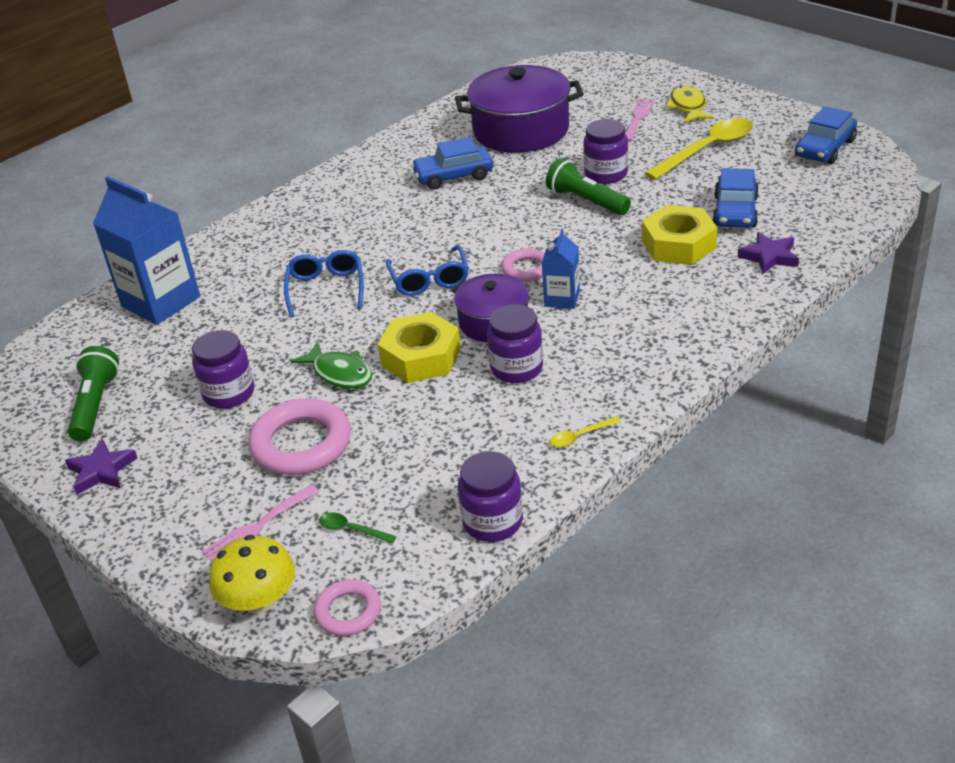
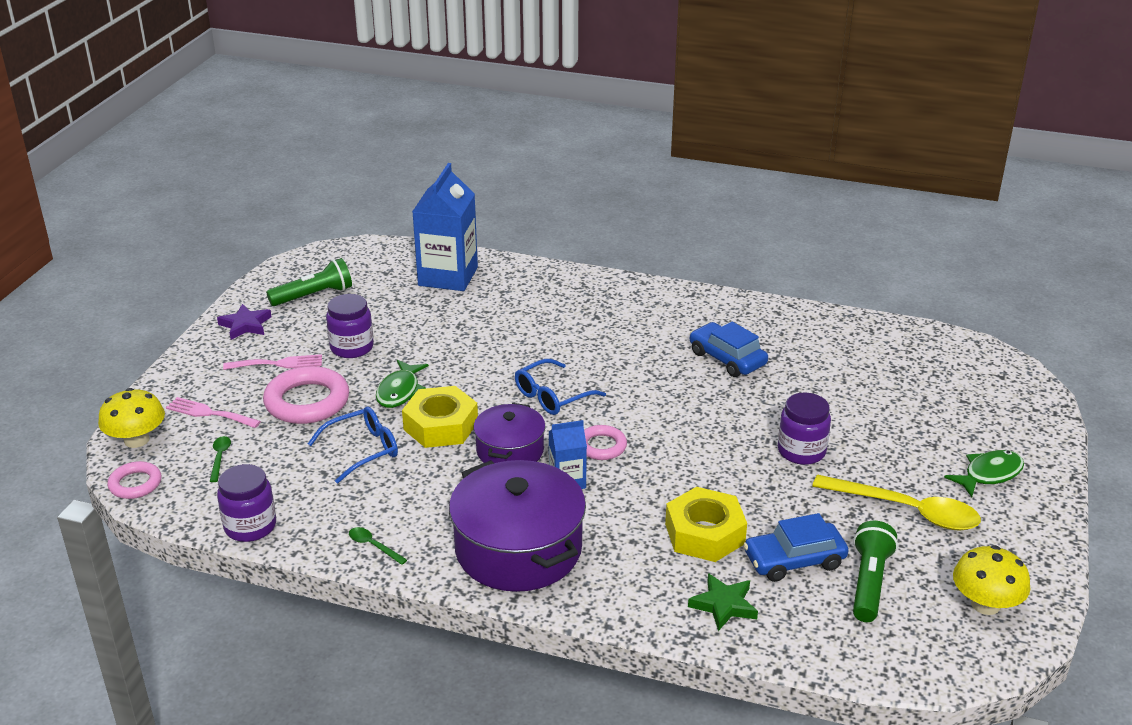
camera: 60 degrees right, 5 degrees down
blue glasses [284,250,364,317] -> blue glasses moved to [308,407,398,483]
purple pot [455,65,584,153] -> purple pot moved to [449,460,586,592]
purple jar [487,304,543,383] -> none
green flashlight [546,158,631,215] -> green flashlight moved to [853,521,898,622]
yellow spoon [550,416,621,448] -> green spoon [349,527,407,565]
pink fork [625,98,655,142] -> pink fork moved to [223,354,322,370]
yellow fish [666,86,714,123] -> green fish [944,450,1024,497]
purple star [737,232,799,274] -> green star [688,573,758,631]
blue car [795,106,857,164] -> yellow mushroom [953,545,1030,615]

